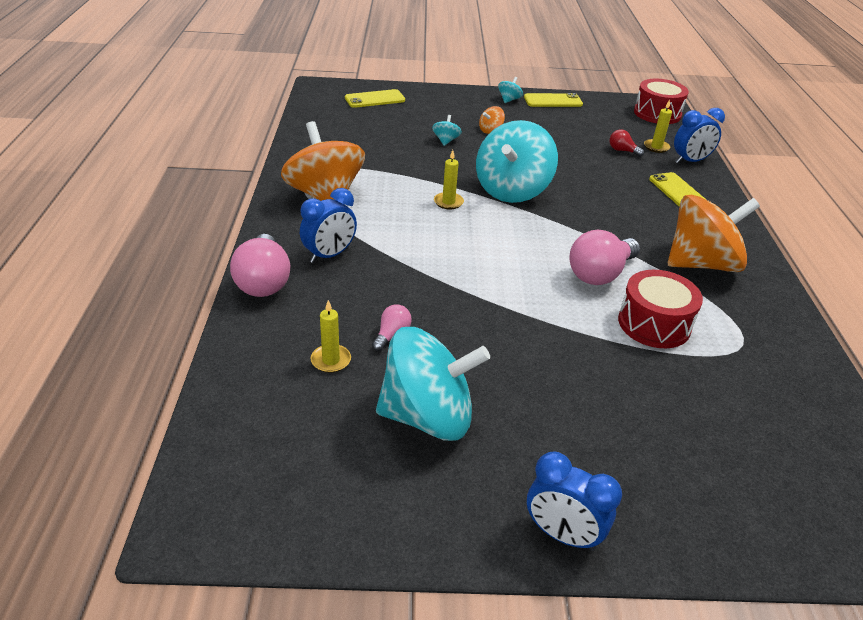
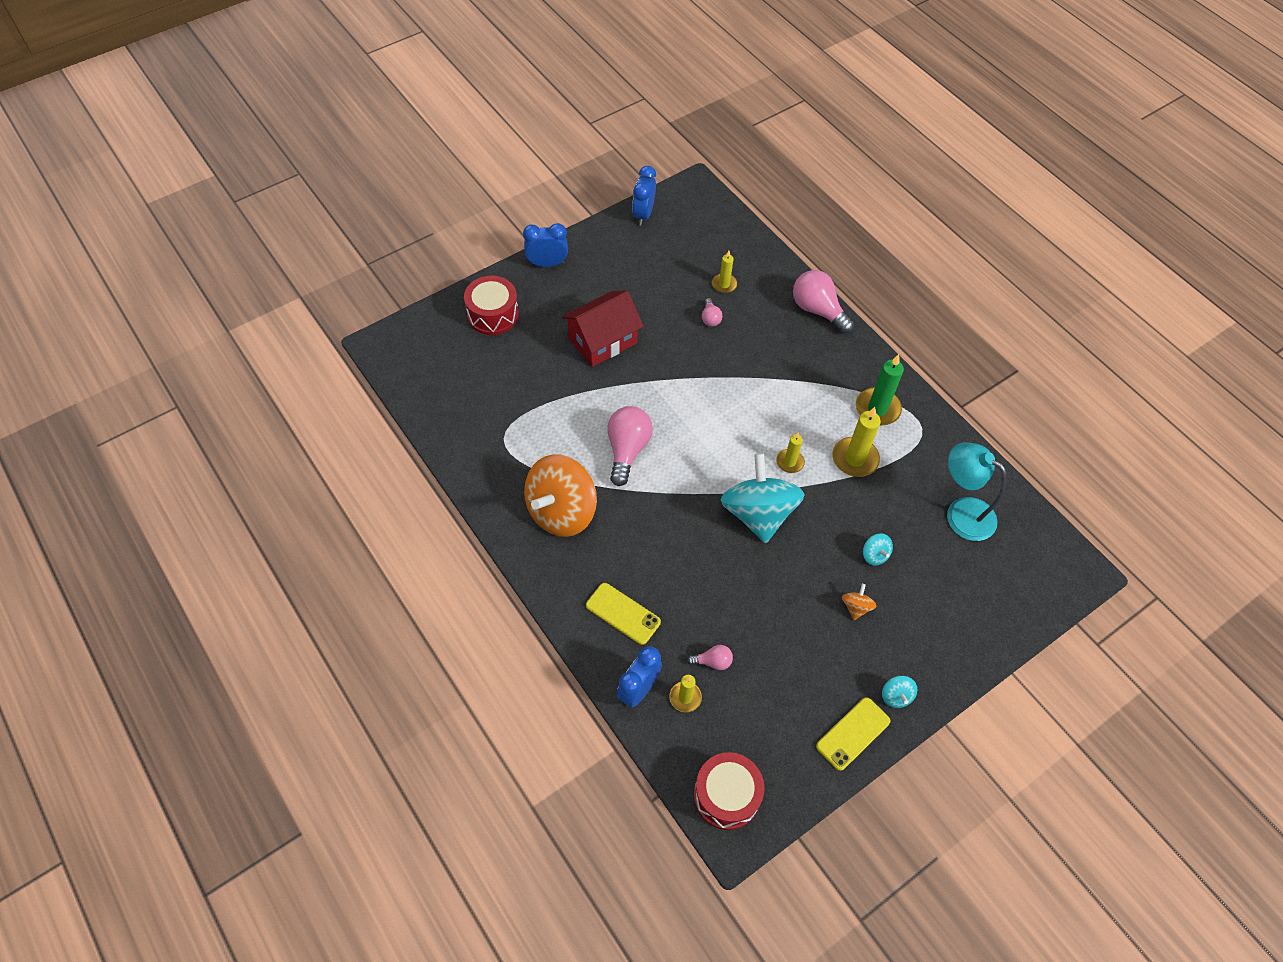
camera: 145 degrees right, 20 degrees up
orange spinning top [281,121,365,201] -> green candle [856,354,904,425]
blue clock [300,188,357,263] -> blue clock moved to [632,166,656,226]
yellow phone [345,89,405,108] -> none
turquoise spinning top [376,327,490,441] -> none
red light bulb [610,129,644,157] -> pink light bulb [687,645,733,670]
red drum [618,270,703,348] -> red drum moved to [464,276,519,335]
none -> red house [562,291,644,367]
none -> yellow candle [832,407,881,477]
none -> turquoise lamp [947,442,1007,541]

